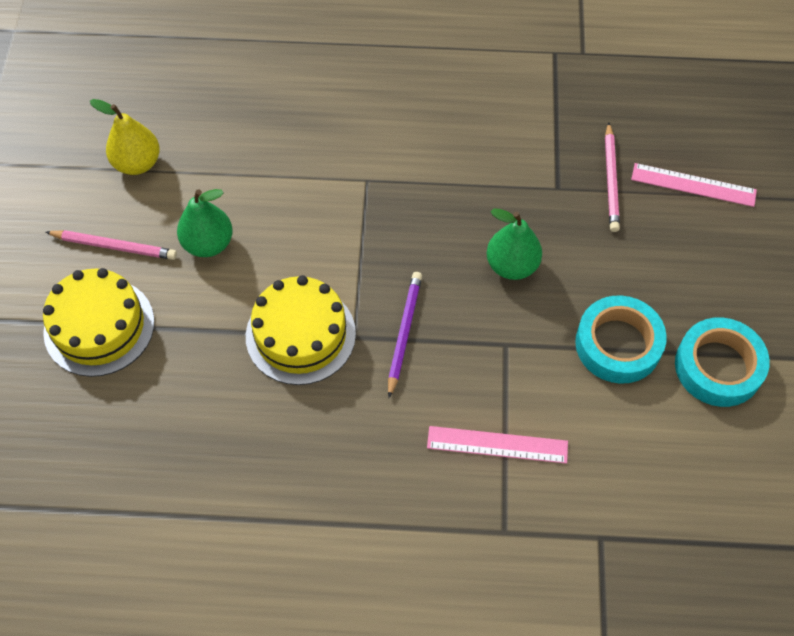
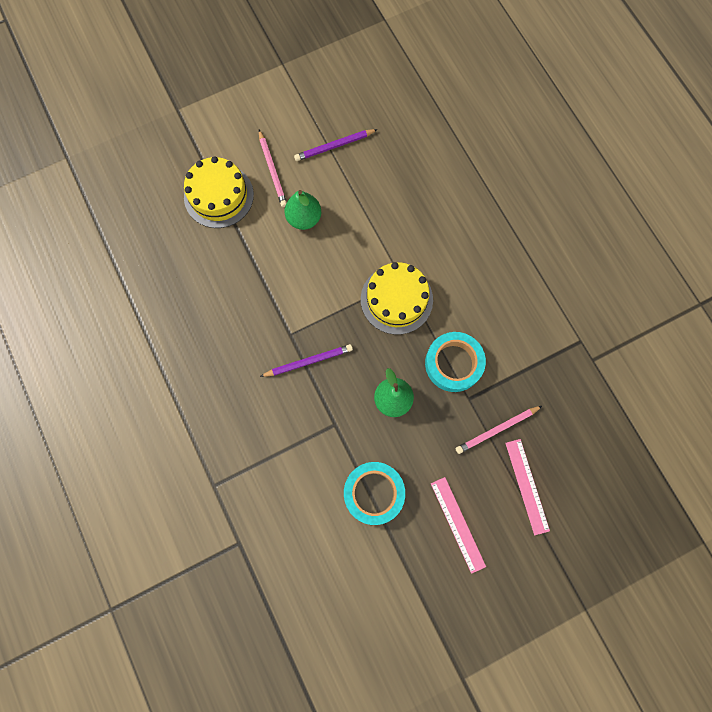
camera: 60 degrees right, 15 degrees up
yellow pear [90,99,160,175] -> purple pencil [294,129,378,161]
yellow cake [246,275,356,385] -> yellow cake moved to [361,262,433,335]
pink ruler [427,426,568,464] -> pink ruler moved to [431,477,486,574]
turquoise tape [675,318,770,407] -> turquoise tape moved to [425,332,486,392]

